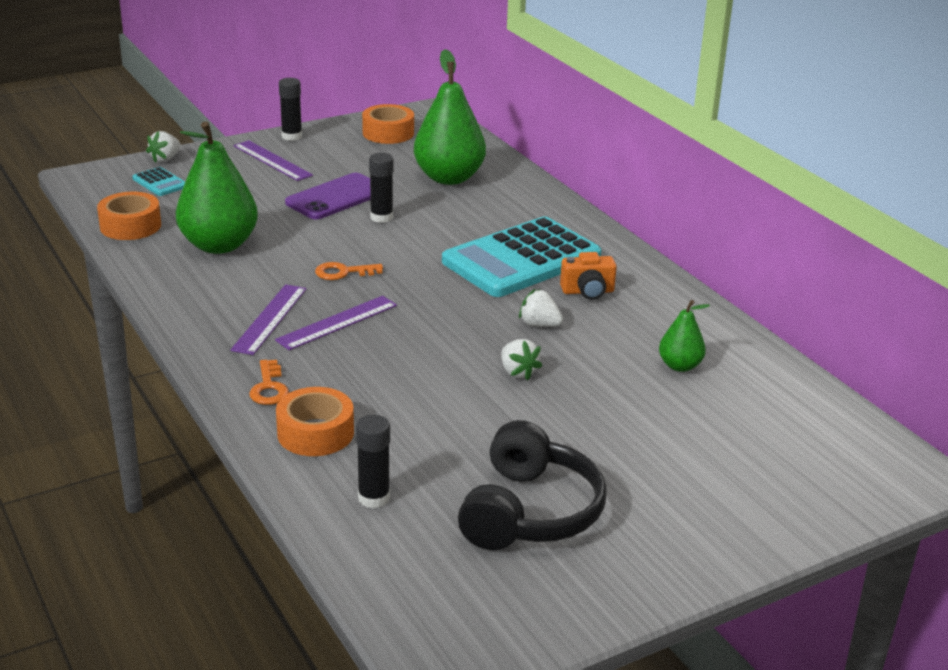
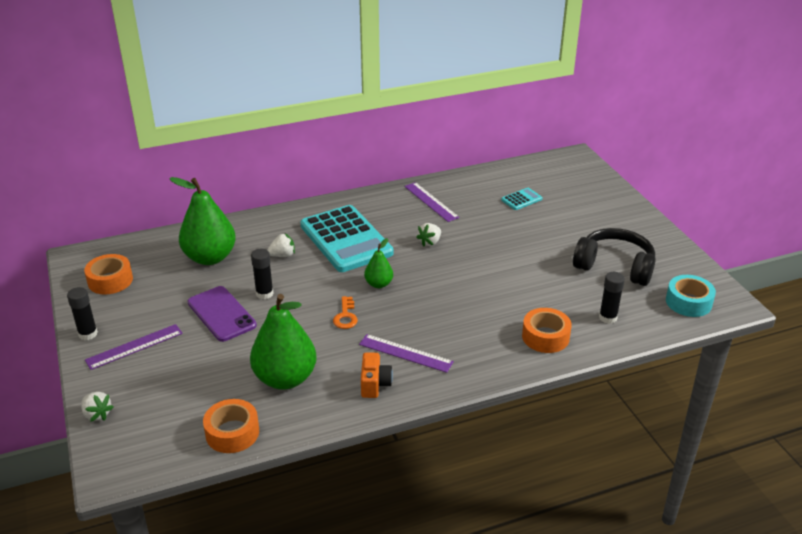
camera: 80 degrees left, 5 degrees up
turquoise calculator [132,167,185,196] -> turquoise calculator moved to [501,188,543,210]
orange key [249,360,289,405] -> none
purple ruler [275,296,397,350] -> purple ruler moved to [404,182,459,222]
white strawberry [501,339,542,381] -> white strawberry moved to [267,233,295,257]
orange camera [560,252,617,300] -> orange camera moved to [361,352,393,398]
green pear [659,300,710,372] -> green pear moved to [364,238,393,288]
none -> turquoise tape [666,275,716,317]

